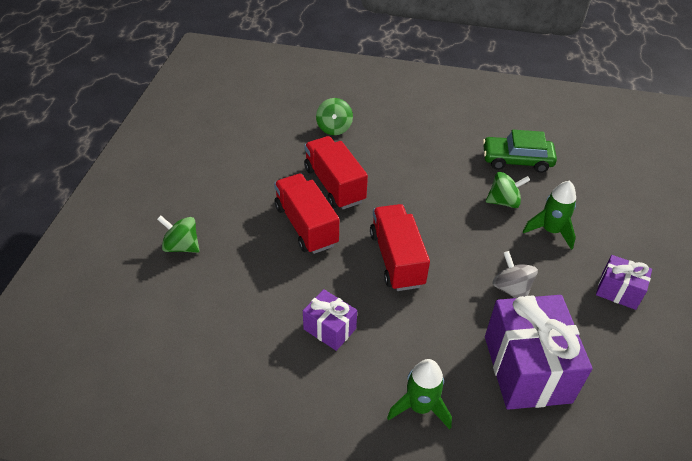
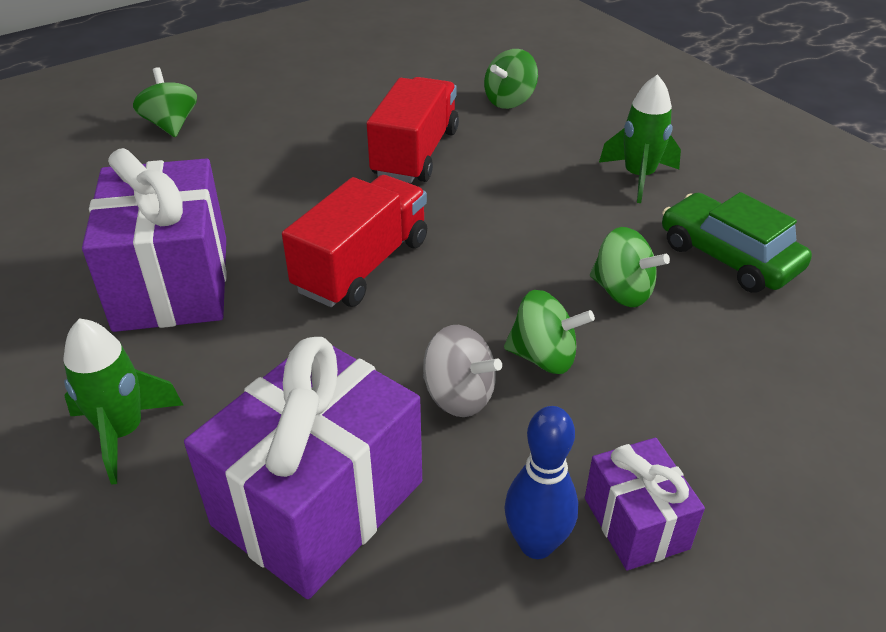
camera: 45 degrees right, 5 degrees down
red truck [274,174,339,254] -> none
purple gift [303,289,357,351] -> purple gift [82,148,227,332], size x1.92
grey spinning top [492,251,538,298] -> grey spinning top turned 105 degrees clockwise [423,325,502,417]
green rocket [523,181,576,250] -> green rocket moved to [599,74,681,203]
none -> green spinning top [504,290,595,374]
none -> blue bowling pin [504,406,578,559]

